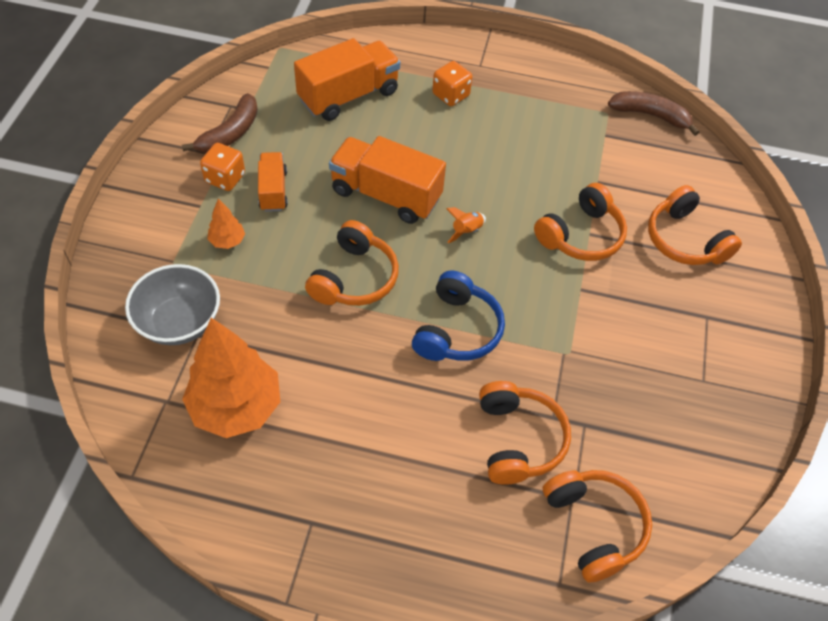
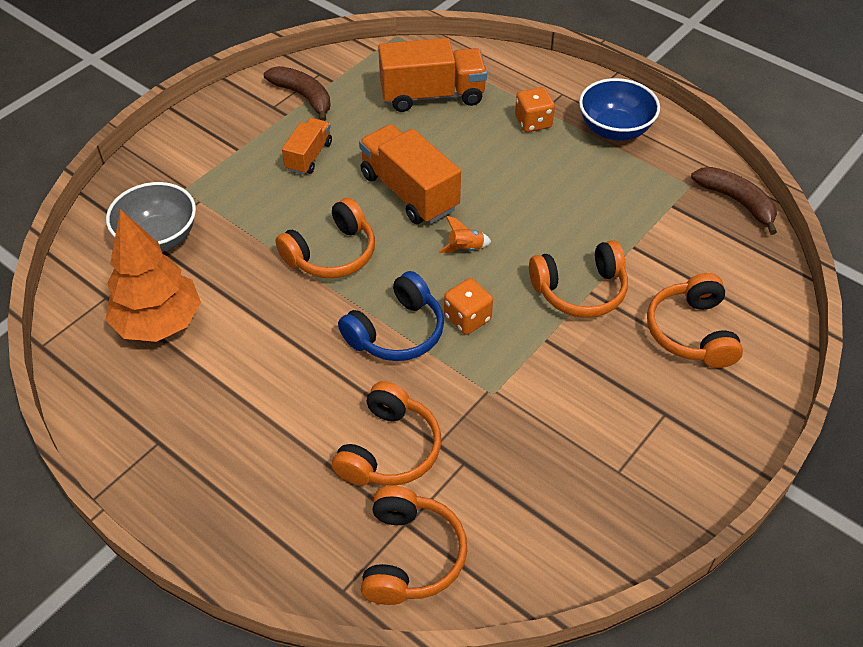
camera: 30 degrees right, 5 degrees down
brown banana [182,93,258,152] -> brown banana turned 105 degrees counterclockwise [264,66,331,121]
orange dice [200,143,245,191] -> orange dice moved to [444,278,493,335]
orange tree [207,199,245,249] -> none
none -> blue bowl [579,78,660,141]

